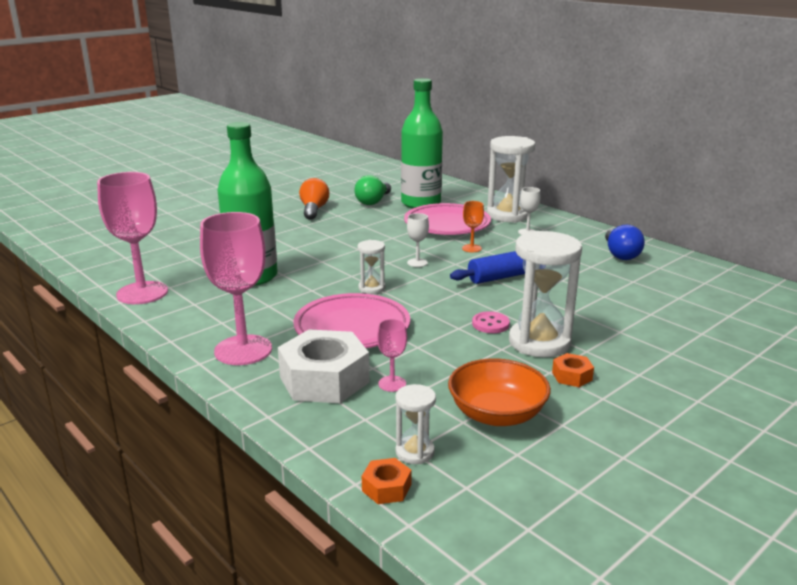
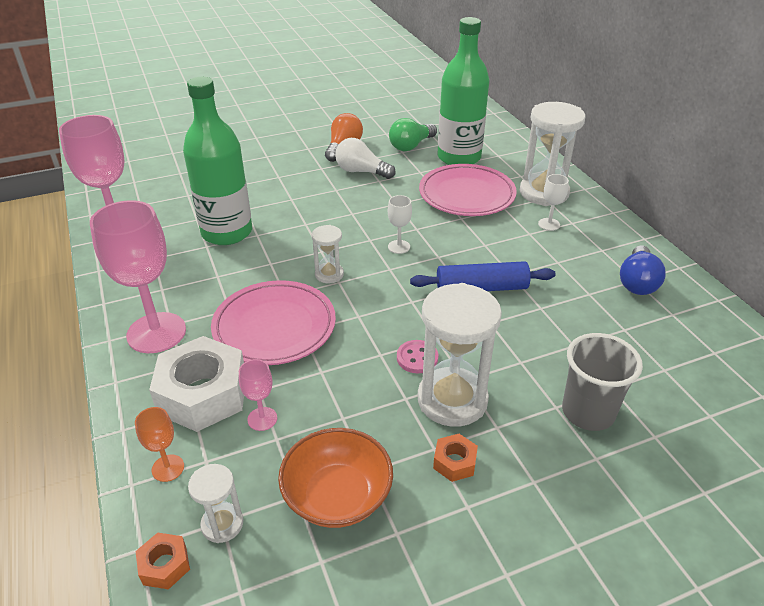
camera: 20 degrees right, 15 degrees up
orange goblet [462,201,484,252] -> orange goblet moved to [135,407,184,482]
none -> white light bulb [335,138,396,179]
none -> grey cup [562,333,643,431]

